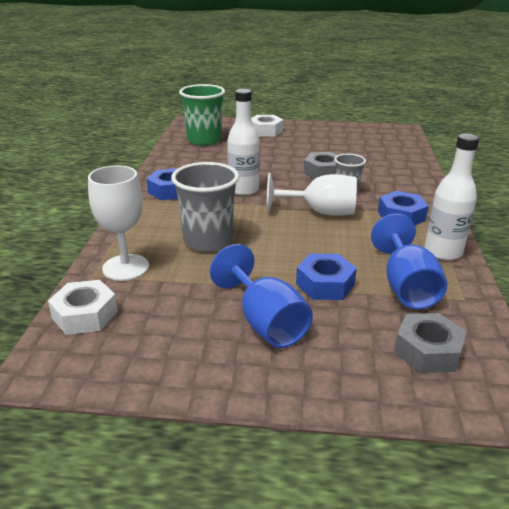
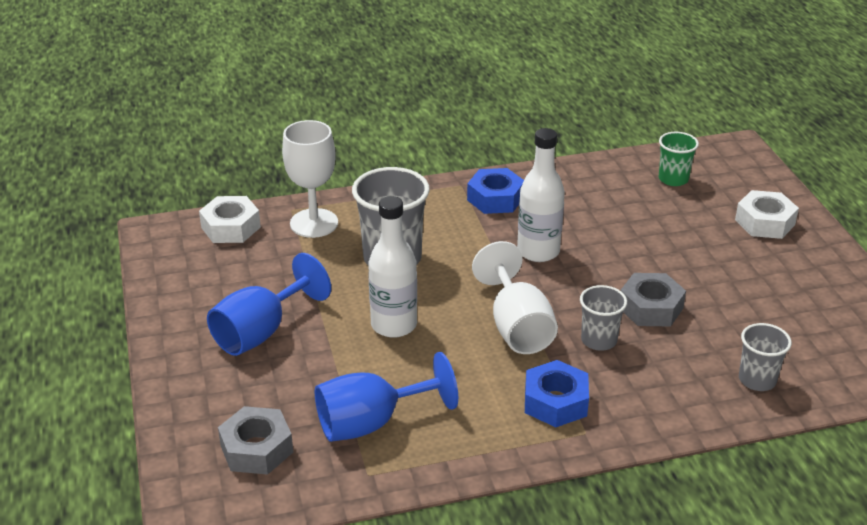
camera: 70 degrees right, 5 degrees up
green cup [179,84,225,146] -> green cup [659,132,699,186], size x0.57
blue nut [296,253,357,300] -> none
white bottle [424,134,479,260] -> white bottle moved to [368,196,417,338]
none -> grey cup [739,323,792,391]

